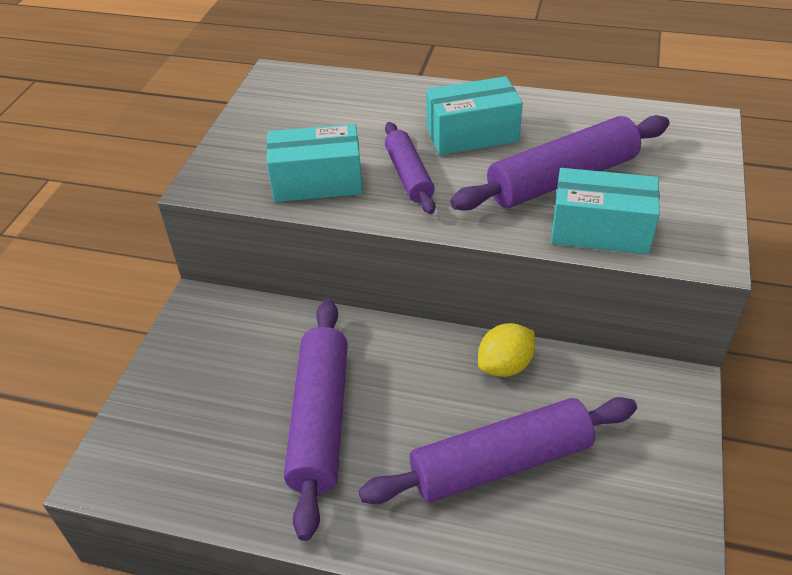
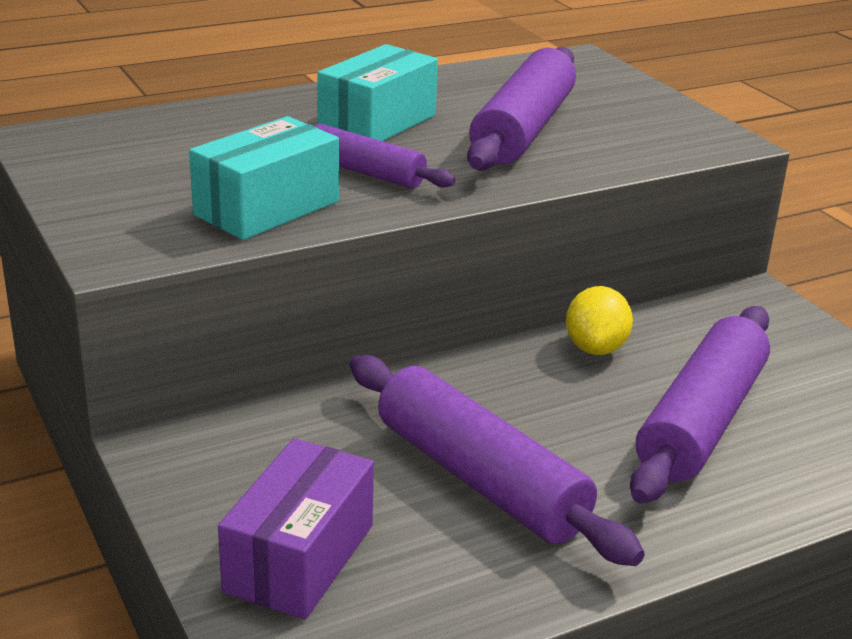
camera: 45 degrees left, 15 degrees down
turquoise box [551,168,660,254] -> none
none -> purple box [218,438,374,620]

